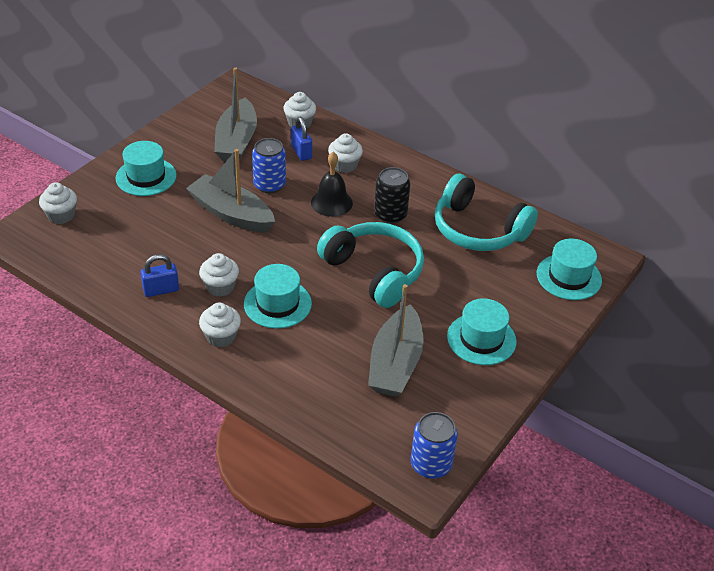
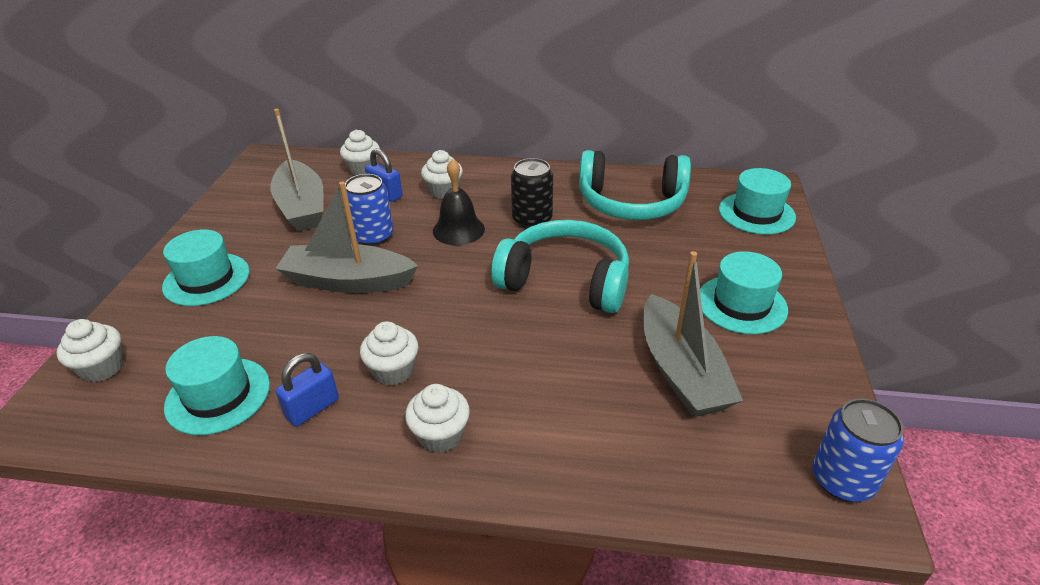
camera: 25 degrees left, 5 degrees down
turquoise hat [244,264,312,329] -> turquoise hat moved to [164,336,270,435]

